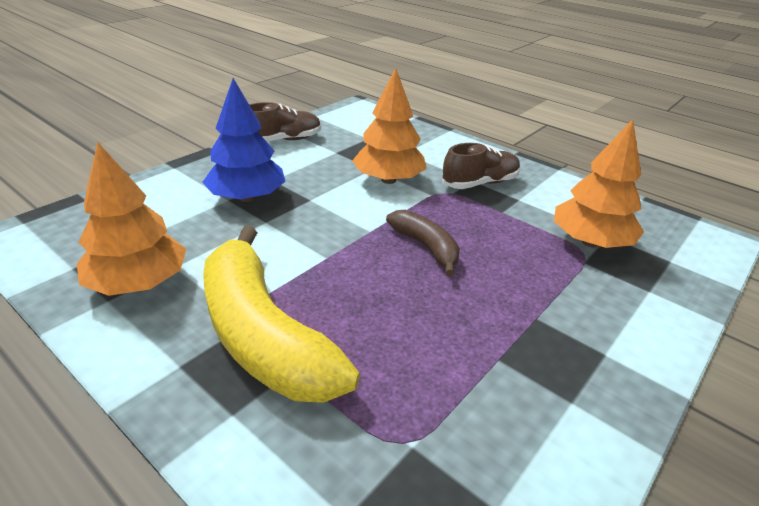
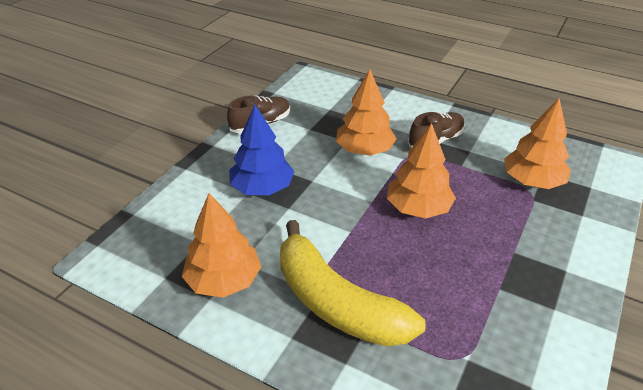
camera: 10 degrees left, 5 degrees up
brown banana [386,210,460,276] -> orange tree [387,123,456,218]

